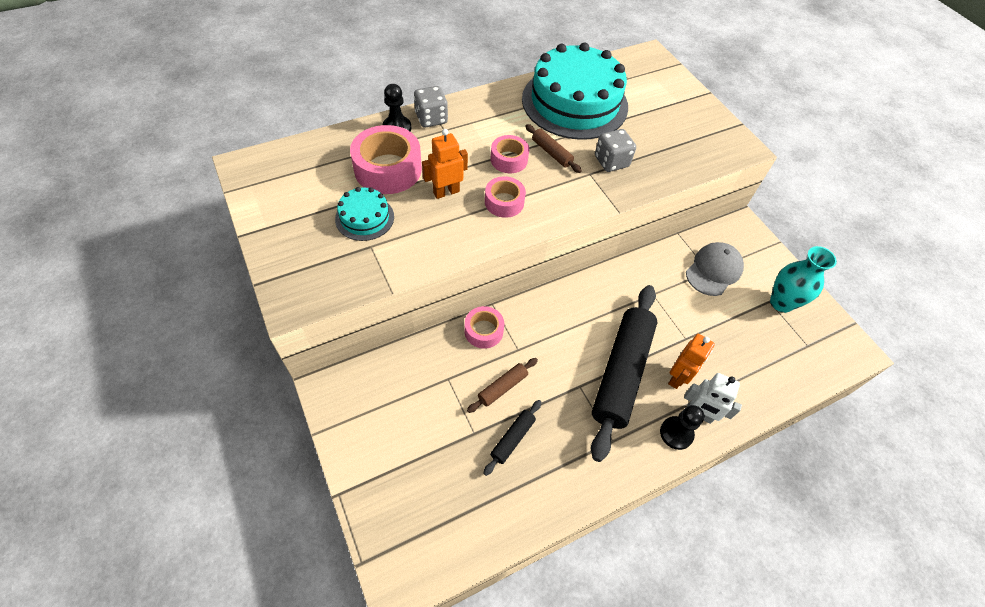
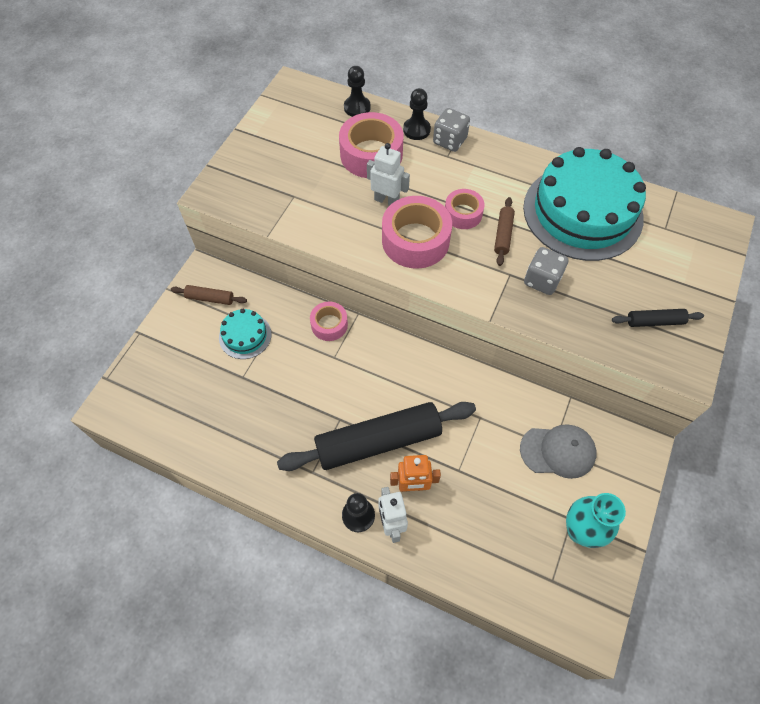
camera: 55 degrees right, 5 degrees up
turquoise cake [335,187,394,241] -> turquoise cake moved to [219,309,272,359]
orange robot [422,129,468,199] -> white robot [367,143,410,206]
brown rolling pin [467,358,538,413] -> brown rolling pin moved to [171,285,247,305]
black rolling pin [483,400,541,476] -> black rolling pin moved to [612,309,704,327]
pink tape [485,176,526,218] -> pink tape [382,196,452,269], size x1.73
none -> black pawn [344,66,371,117]

